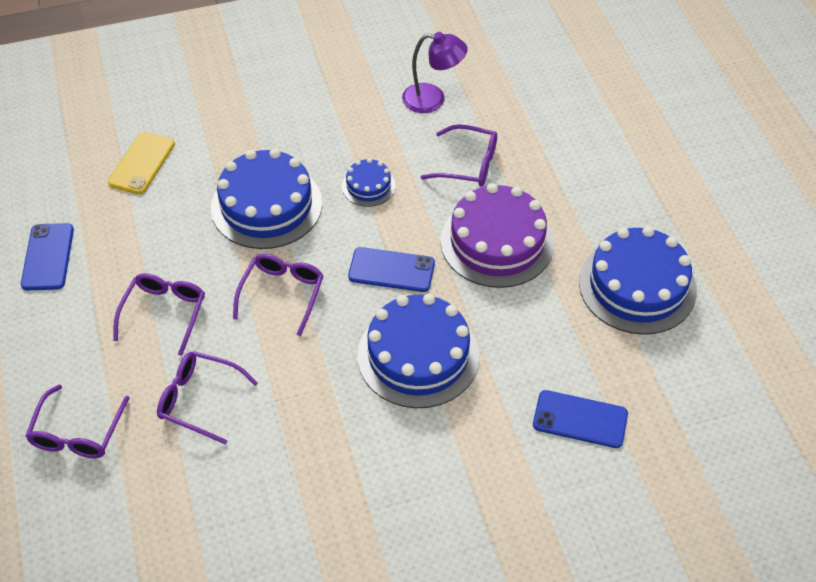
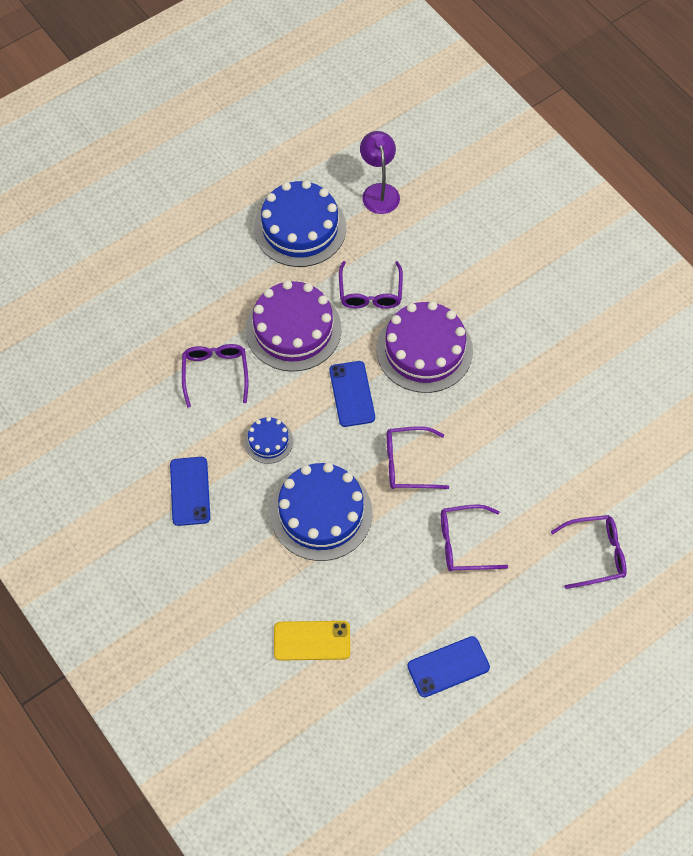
camera: 110 degrees left, 10 degrees up
purple glasses [157,351,258,445] -> purple glasses moved to [339,261,403,309]
blue cake [358,294,480,408] -> purple cake [377,301,473,393]
purple lamp [402,32,468,113] -> purple lamp moved to [360,131,400,214]
blue phone [533,390,628,448] -> blue phone moved to [170,457,210,526]

